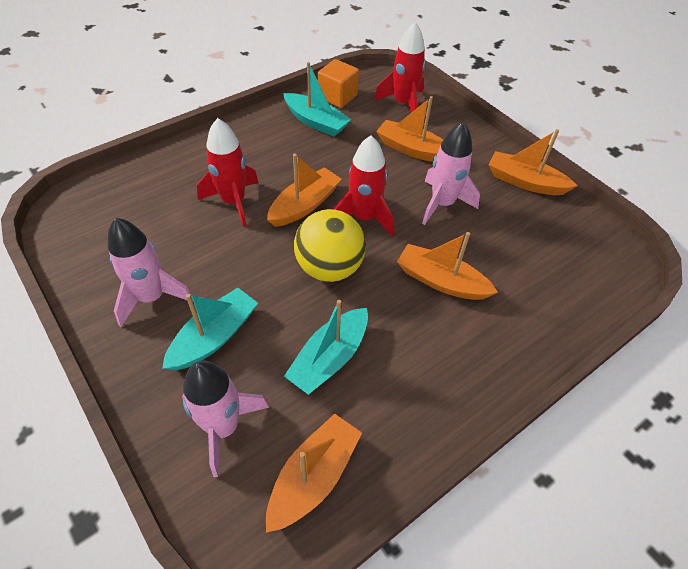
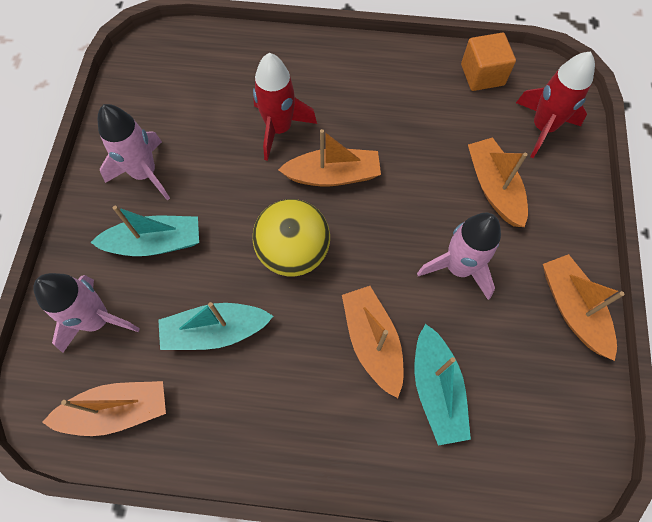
camera: 45 degrees right, 15 degrees up
turquoise boat [283,62,351,137] -> turquoise boat moved to [414,324,471,445]
red rocket [334,135,394,237] -> none

